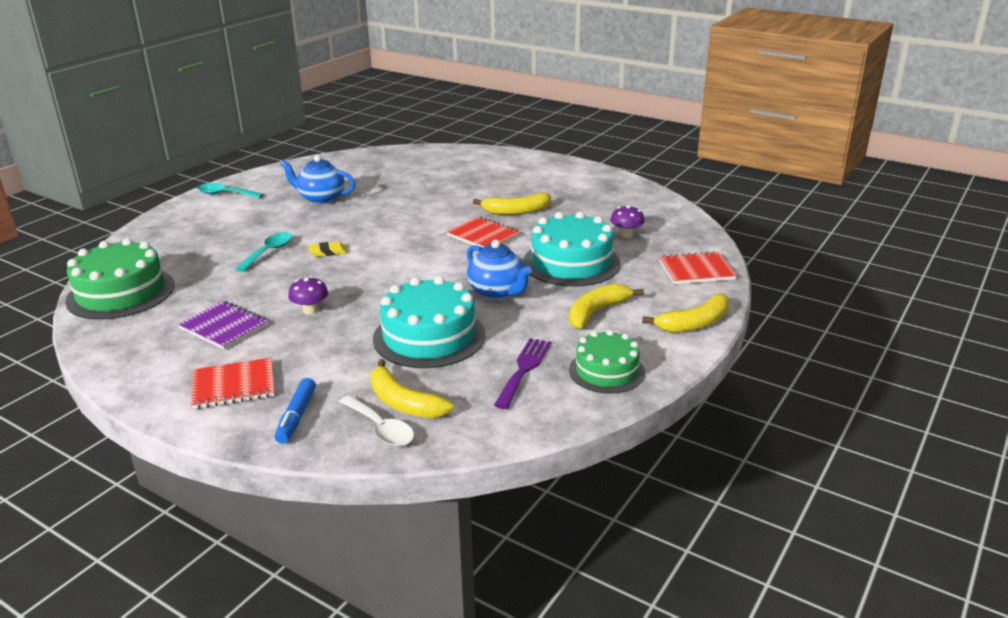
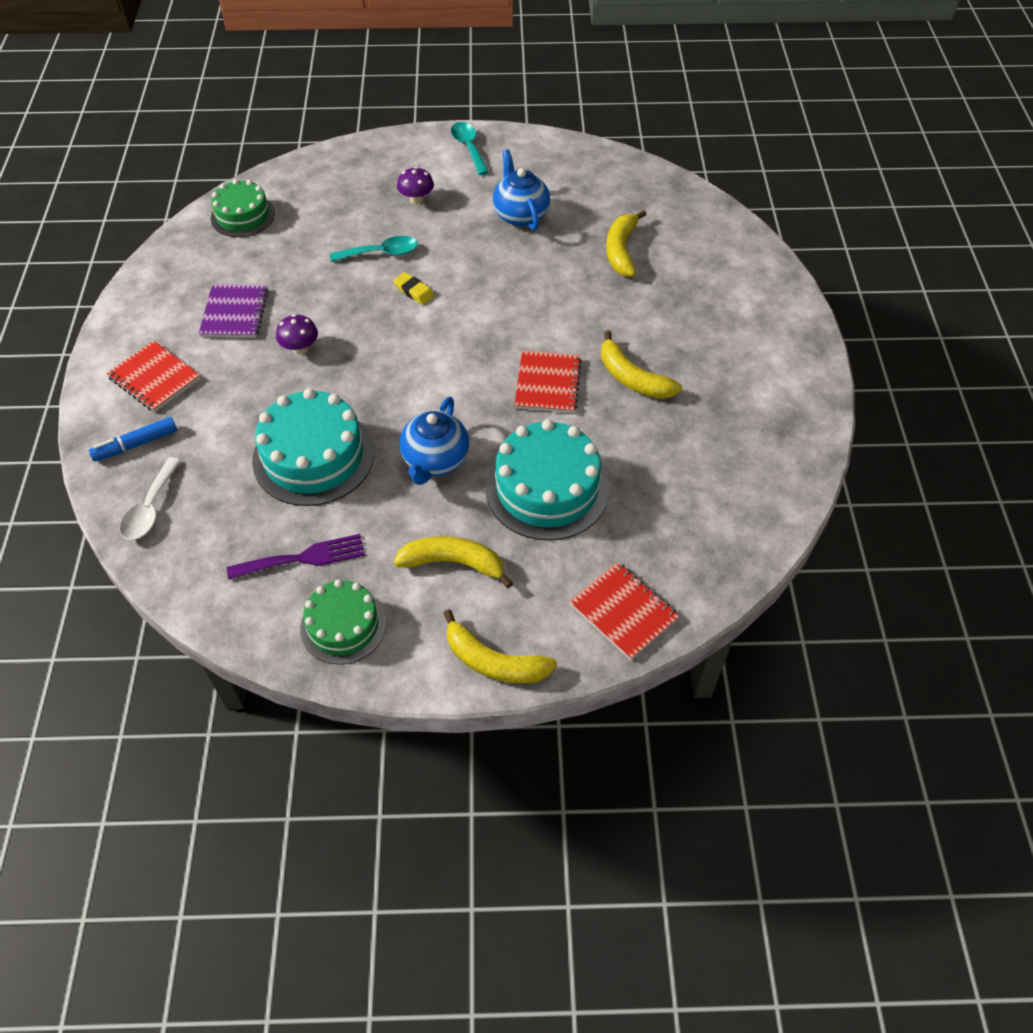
camera: 55 degrees right, 25 degrees up
green cake [65,238,174,320] -> green cake [211,179,275,237], size x0.63
yellow banana [370,359,453,418] -> yellow banana moved to [606,210,647,276]
purple mushroom [610,205,645,238] -> purple mushroom moved to [397,167,434,204]

